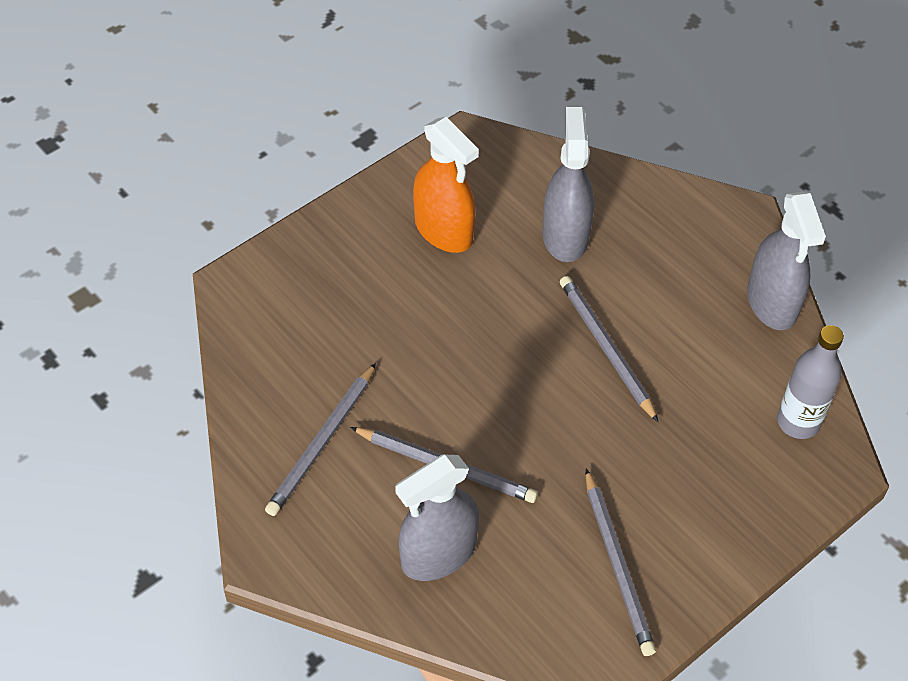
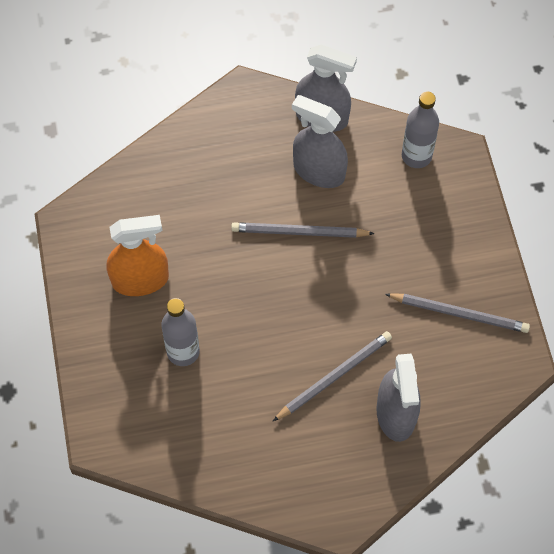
camera: 60 degrees left, 10 degrees up
grey pencil [265,363,376,516] -> none
grey spray bottle [542,107,594,262] -> grey spray bottle moved to [292,95,348,188]
none -> grey bottle [161,298,200,366]

